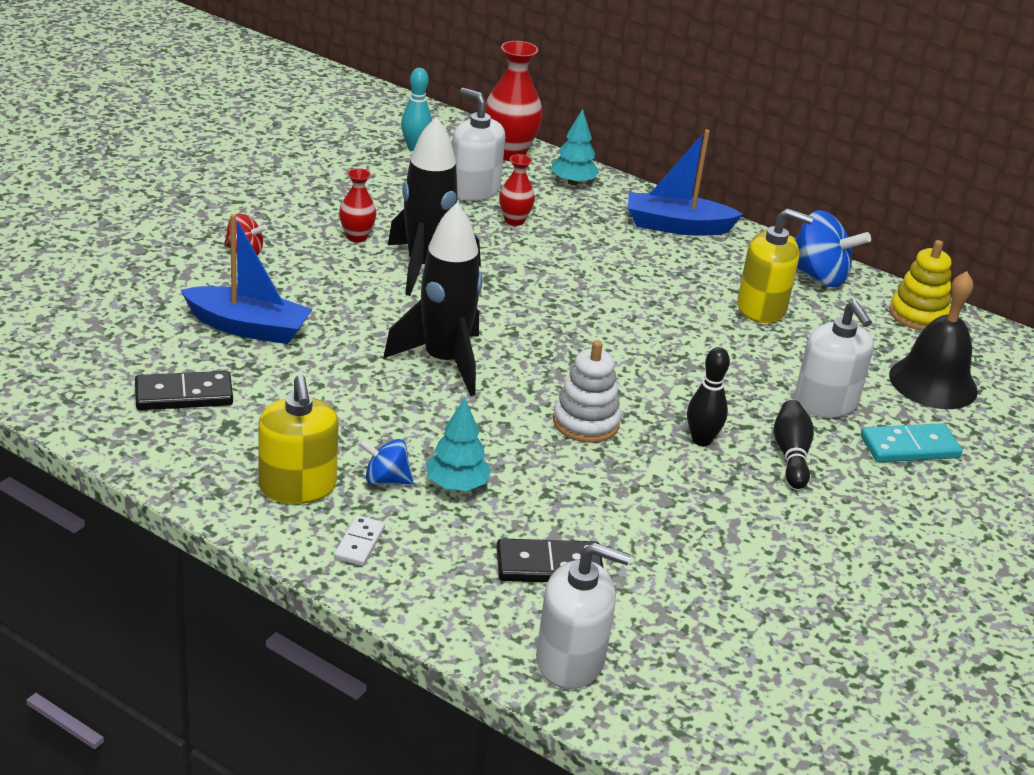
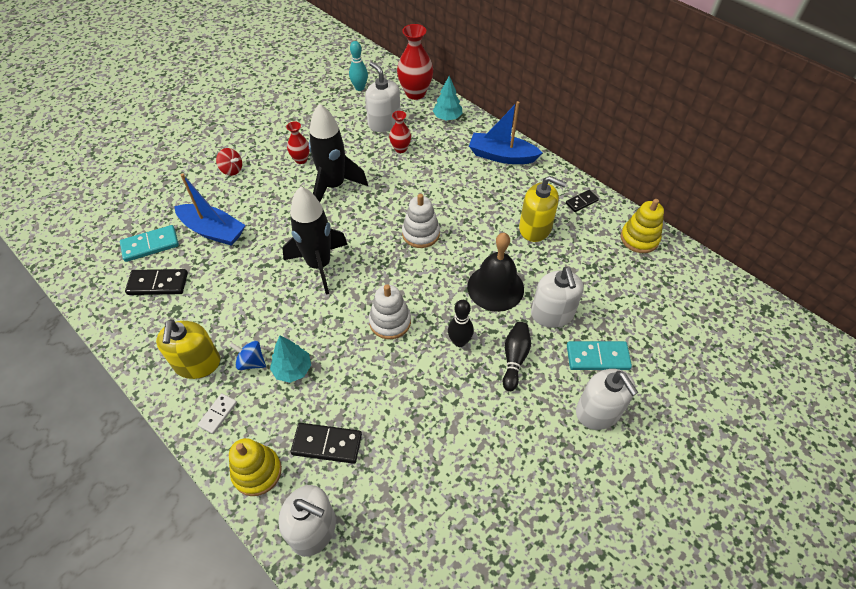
camera: 15 degrees right, 20 degrees up
blue spinning top [795,210,871,288] -> black domino [566,190,599,212]
black bell [889,271,978,409] -> black bell moved to [467,233,524,312]
none -> turquoise domino [120,225,179,262]
none -> yellow stacking toy [229,438,282,496]
none -> white stacking toy [402,194,440,248]
none -> white soap dispenser [576,369,639,430]

